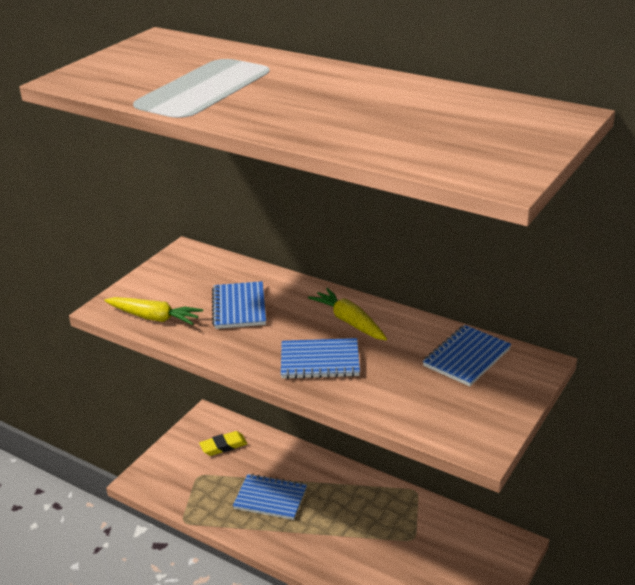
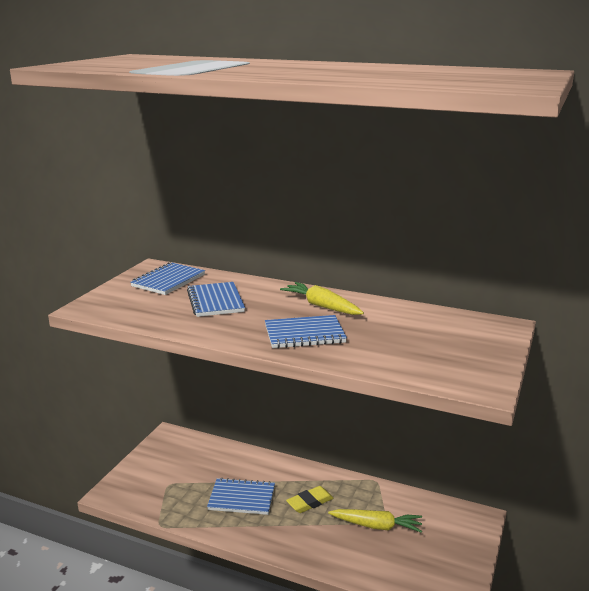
camera: 10 degrees left, 10 degrees down
yellow carrot [104,297,203,325] -> yellow carrot moved to [328,509,422,533]
yellow eraser [199,431,248,456] -> yellow eraser moved to [286,486,334,513]
blue notebook [423,325,511,386] -> blue notebook moved to [130,262,205,295]

